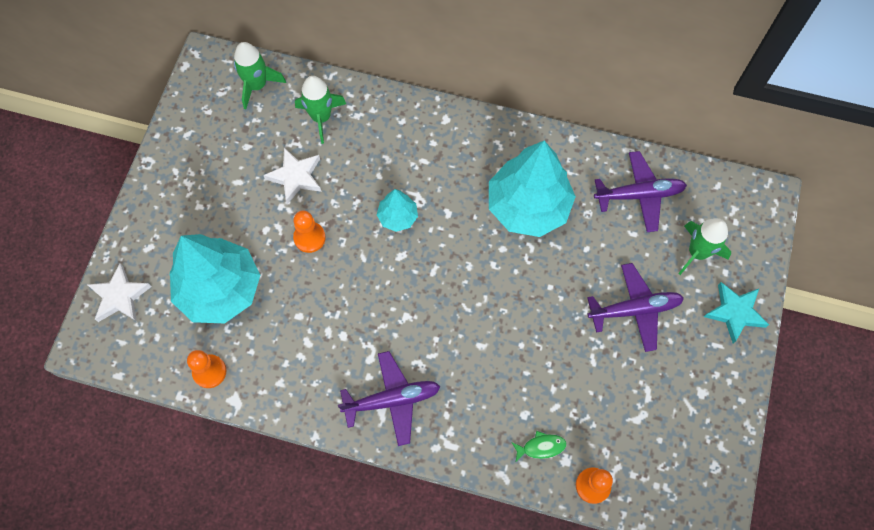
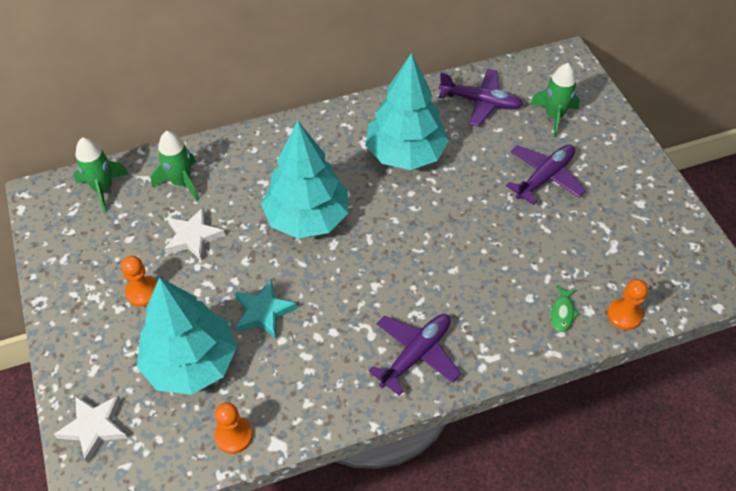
camera: 35 degrees left, 15 degrees down
orange pawn [293,211,326,253] -> orange pawn moved to [121,256,157,307]
turquoise tree [377,189,418,232] -> turquoise tree [261,121,348,239], size x2.11
green fish [511,431,567,463] -> green fish turned 150 degrees clockwise [551,286,580,332]
purple plane [594,151,687,232] -> purple plane turned 60 degrees clockwise [438,69,523,127]
turquoise star [704,282,769,343] -> turquoise star moved to [234,278,297,339]

